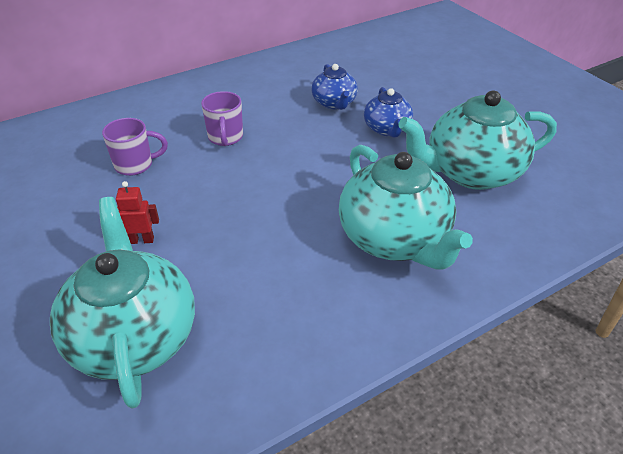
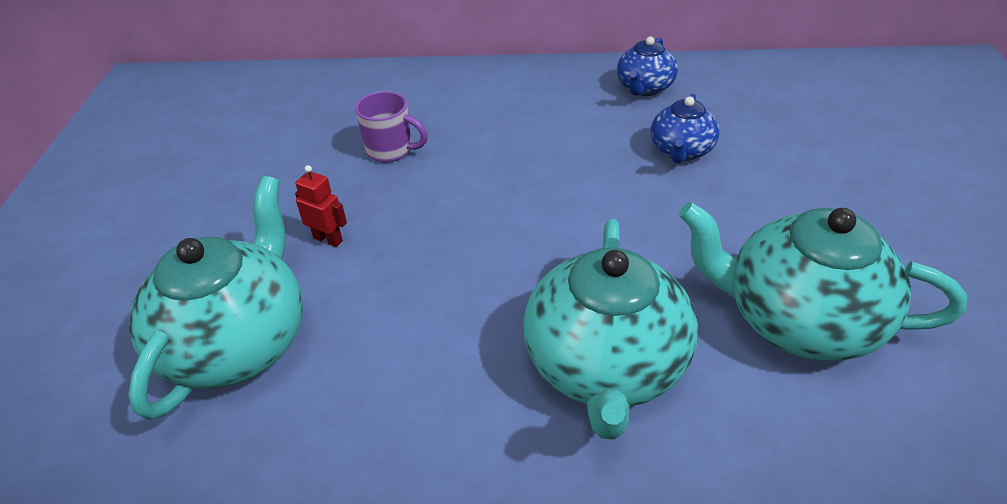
camera: 35 degrees right, 0 degrees up
purple mug [201,91,243,146] -> none
blue teapot [364,87,413,138] -> blue teapot moved to [617,37,678,96]

